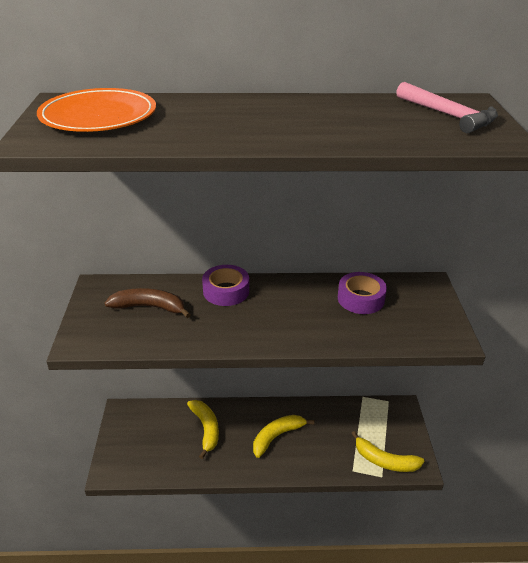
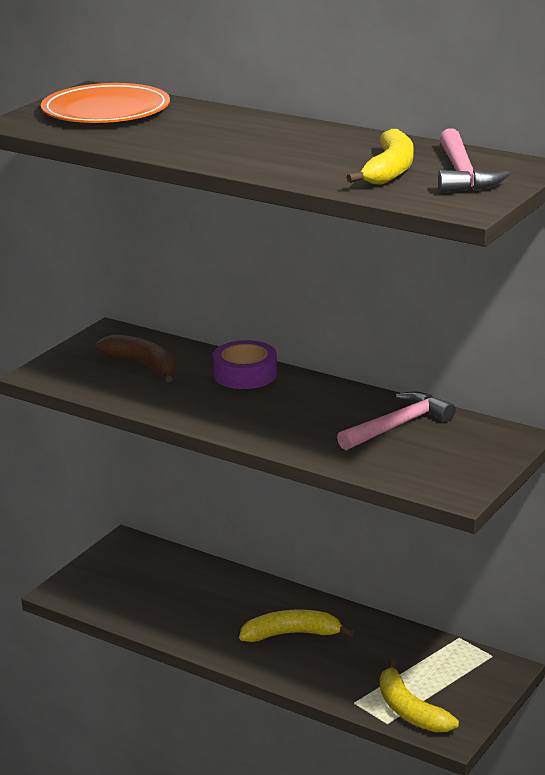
camera: 35 degrees right, 10 degrees down
yellow banana [187,400,219,459] -> yellow banana moved to [346,129,414,185]
purple tape [338,272,387,314] -> pink hammer [337,392,456,450]

